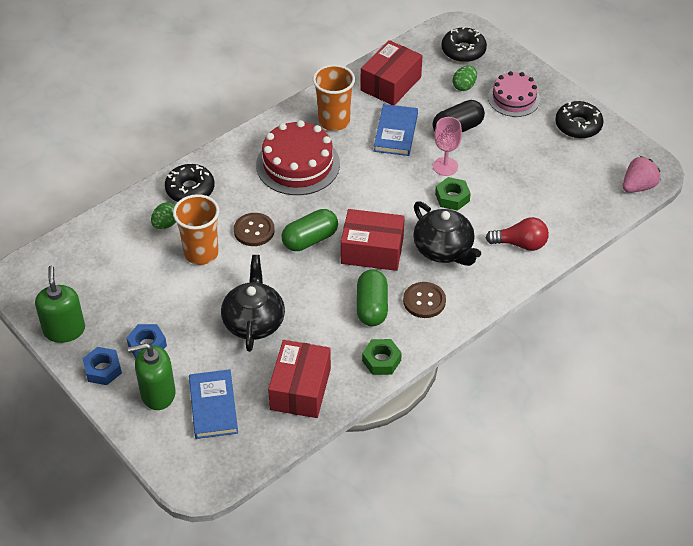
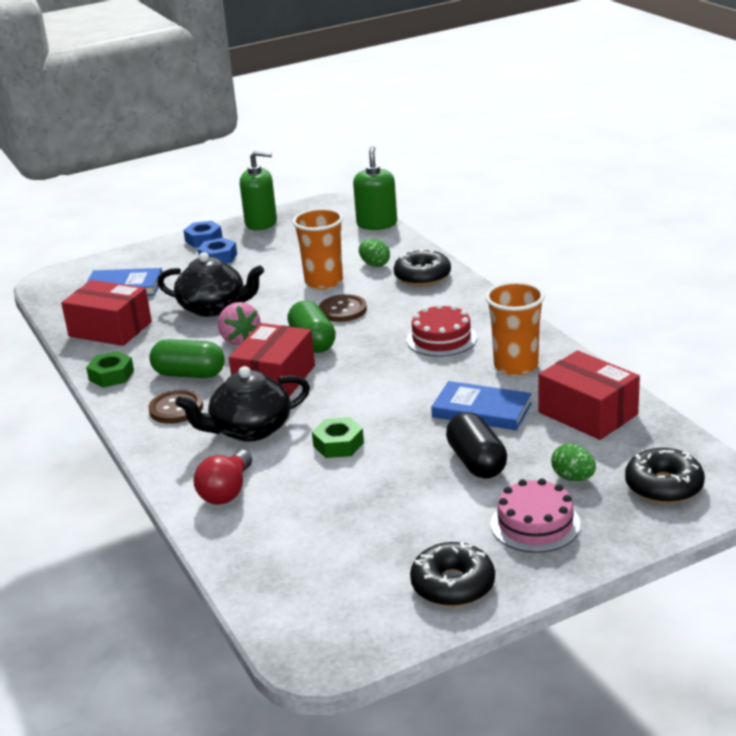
camera: 105 degrees right, 20 degrees down
green soap dispenser [128,343,175,410] -> green soap dispenser moved to [353,146,397,230]
red cake [256,120,340,195] -> red cake [407,304,477,357], size x0.65
pink goblet [433,117,462,176] -> none
pink strawberry [623,156,660,193] -> pink strawberry moved to [218,302,260,345]

